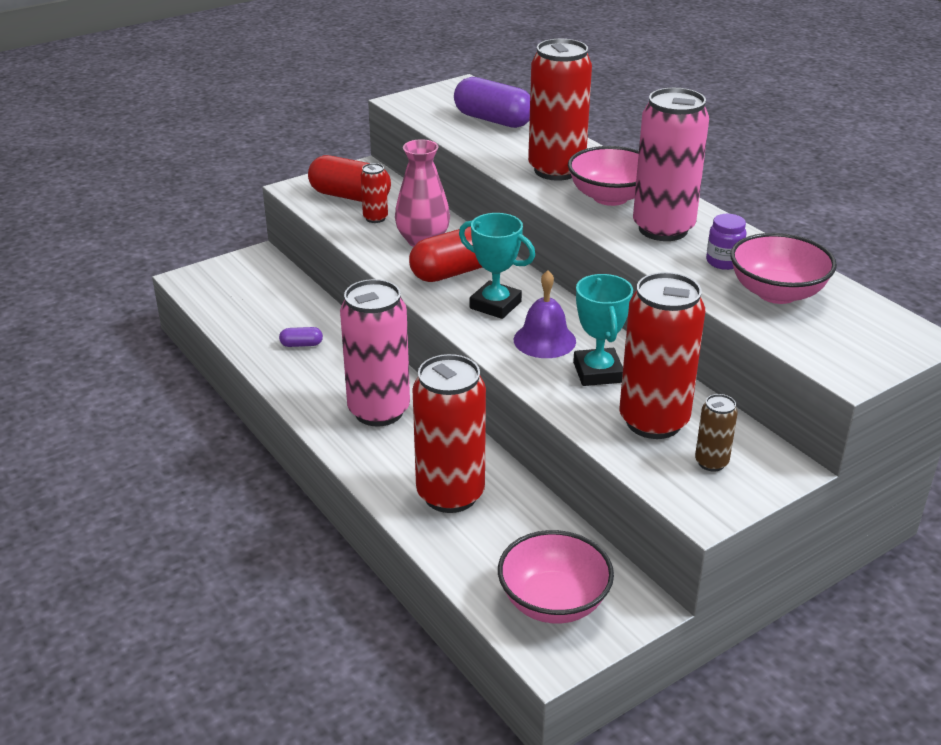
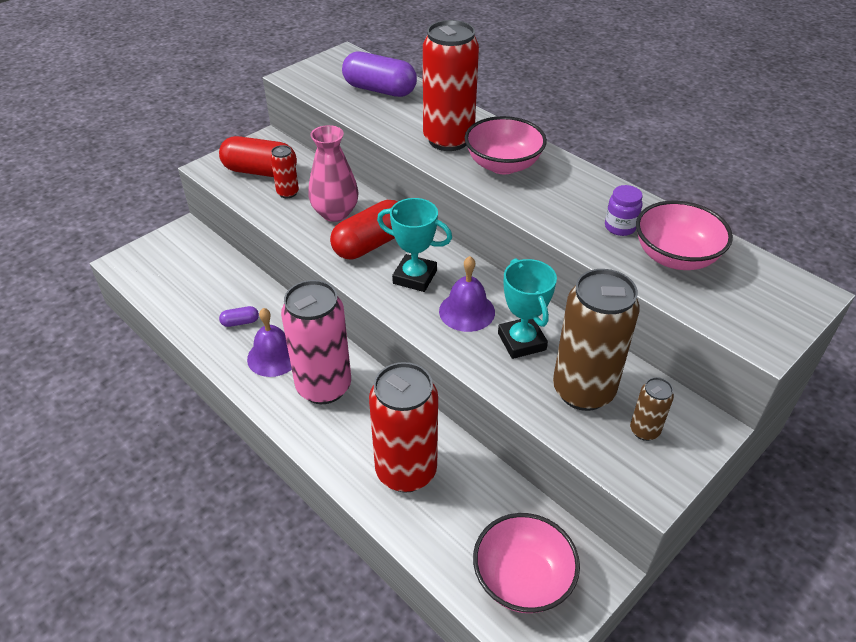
camera: 10 degrees left, 10 degrees up
red can [619,272,705,439] -> brown can [553,269,640,411]
pink can [633,88,709,241] -> none
none -> purple bell [247,308,292,377]

